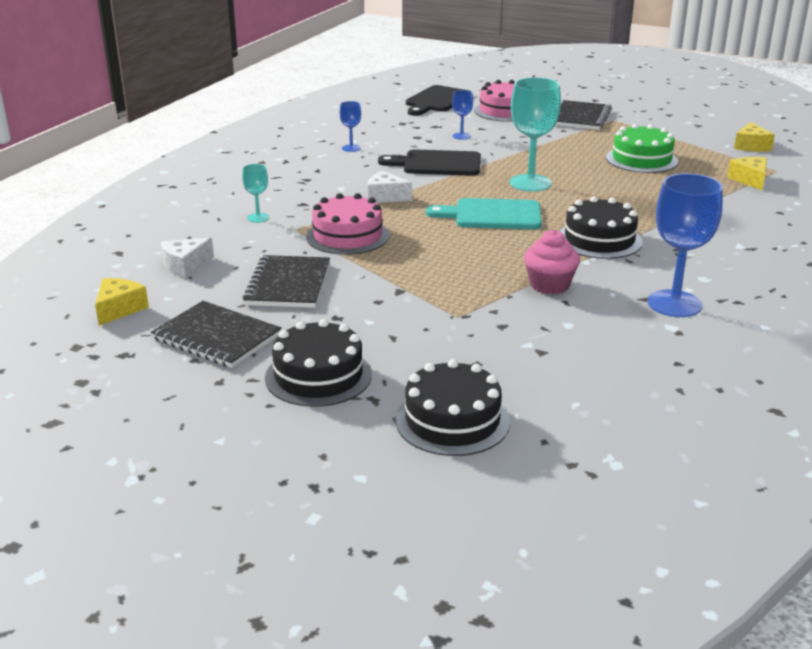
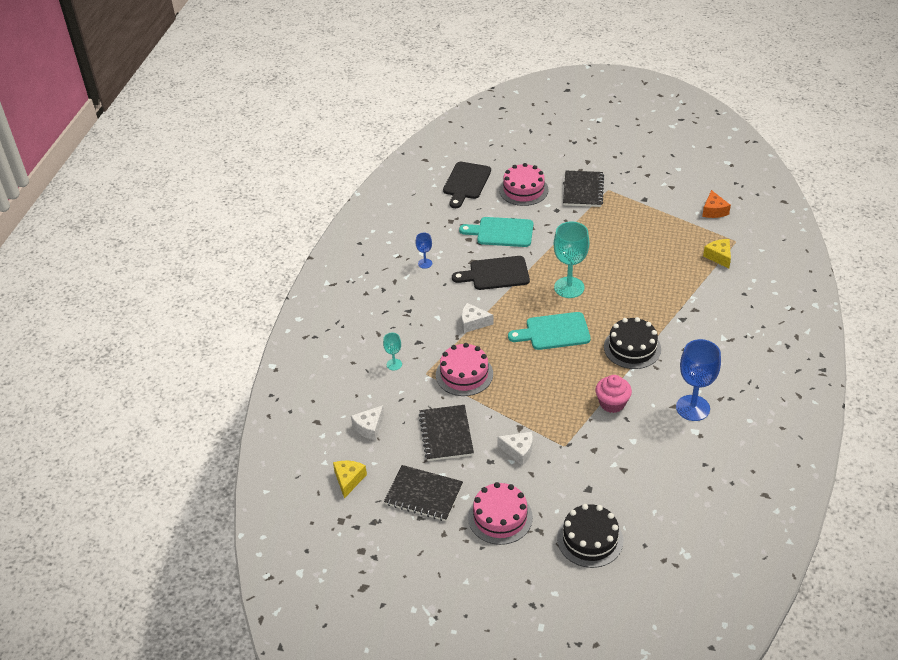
camera: 10 degrees left, 15 degrees up
black cake [265,319,372,407] -> pink cake [468,482,533,545]
blue goblet [452,90,473,140] -> turquoise cutting board [459,217,533,247]
green cake [606,124,678,173] -> none
yellow cheese [734,122,775,152] -> orange cheese [702,190,731,218]
none -> white cheese [497,432,533,466]

